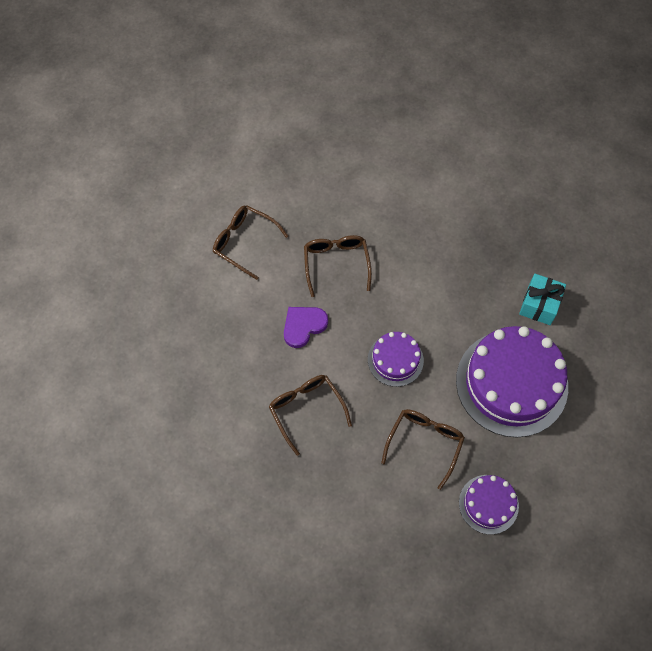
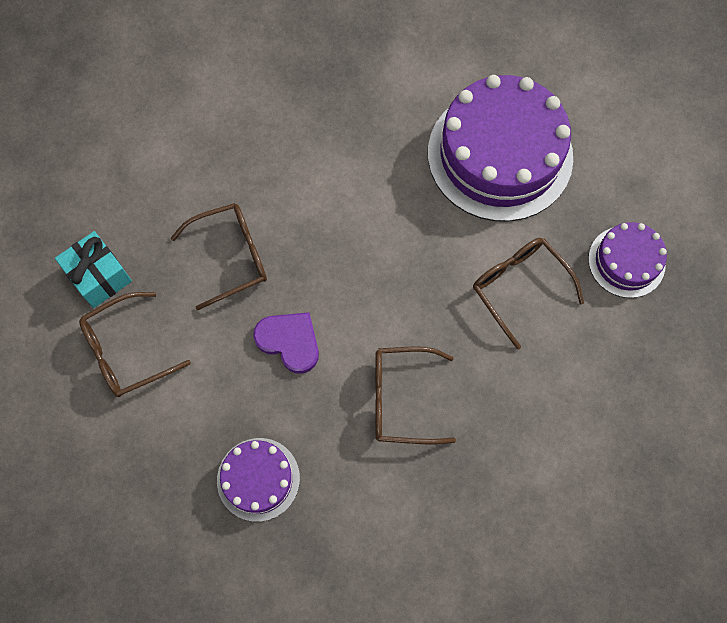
camera: 60 degrees left, 5 degrees up
purple heart [284,307,328,348] -> purple heart turned 135 degrees clockwise [253,312,319,374]
brown glasses [304,235,372,297] -> brown glasses turned 135 degrees clockwise [171,203,267,310]
purple cake [368,332,424,387] -> purple cake moved to [217,438,300,522]
turquoise gift [519,274,566,325] -> turquoise gift moved to [55,231,132,308]

